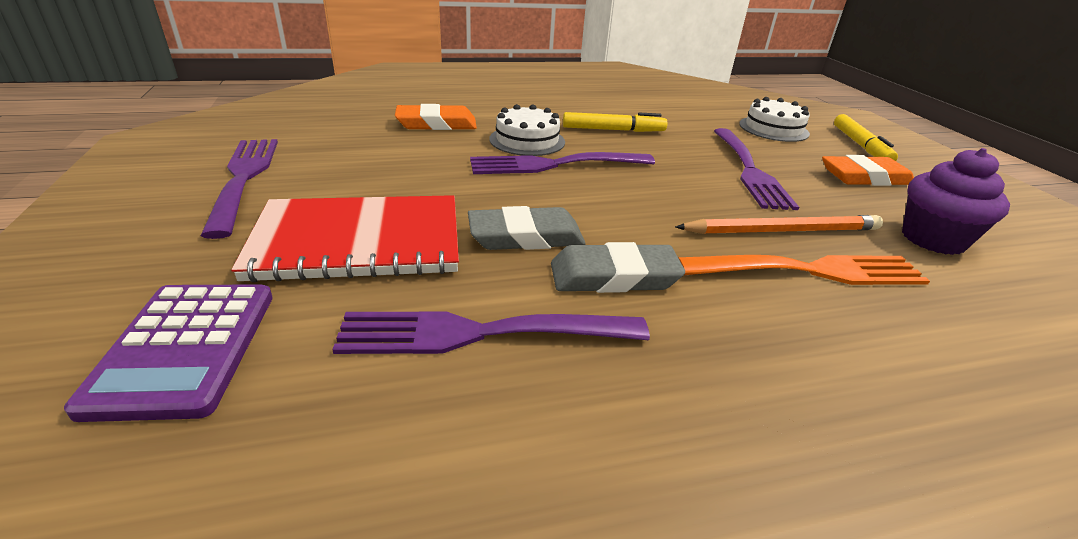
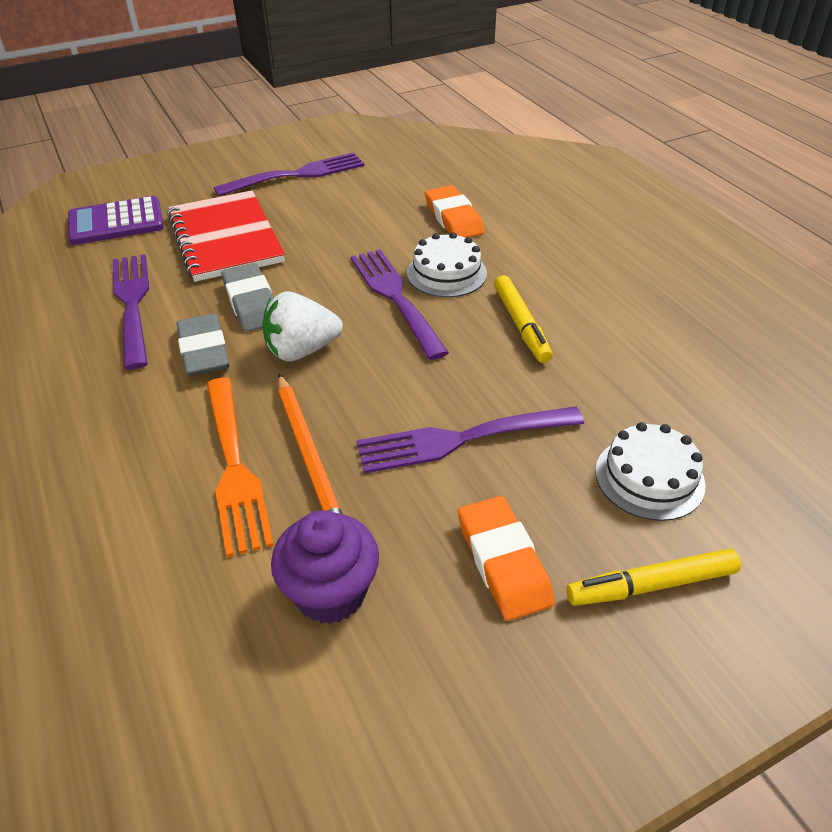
camera: 80 degrees right, 10 degrees up
none -> white strawberry [262,292,343,361]

